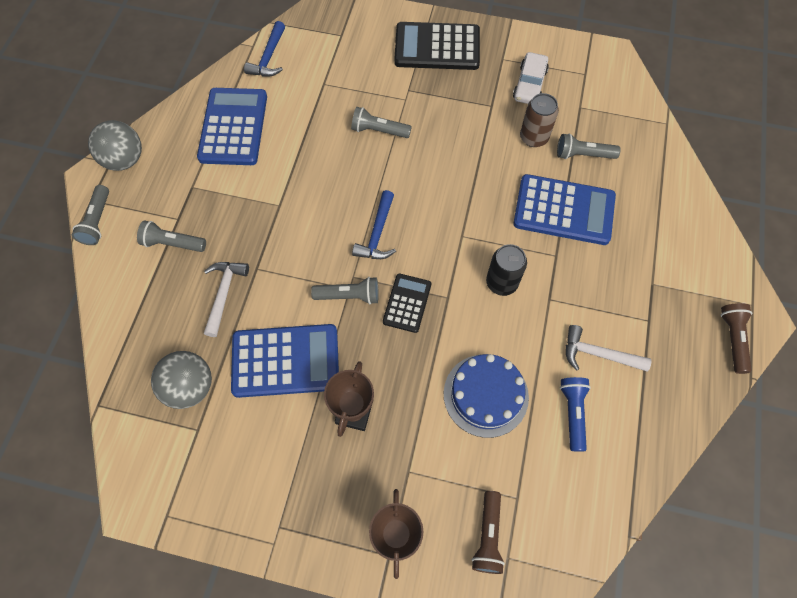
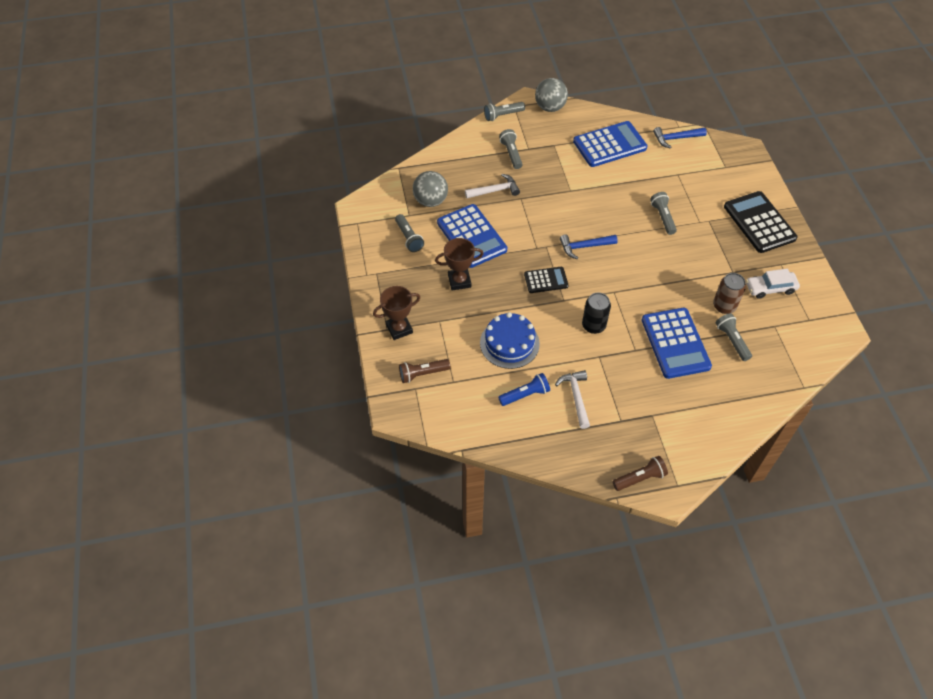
camera: 65 degrees right, 10 degrees down
grey flashlight [311,277,379,305] -> grey flashlight moved to [395,214,424,252]

